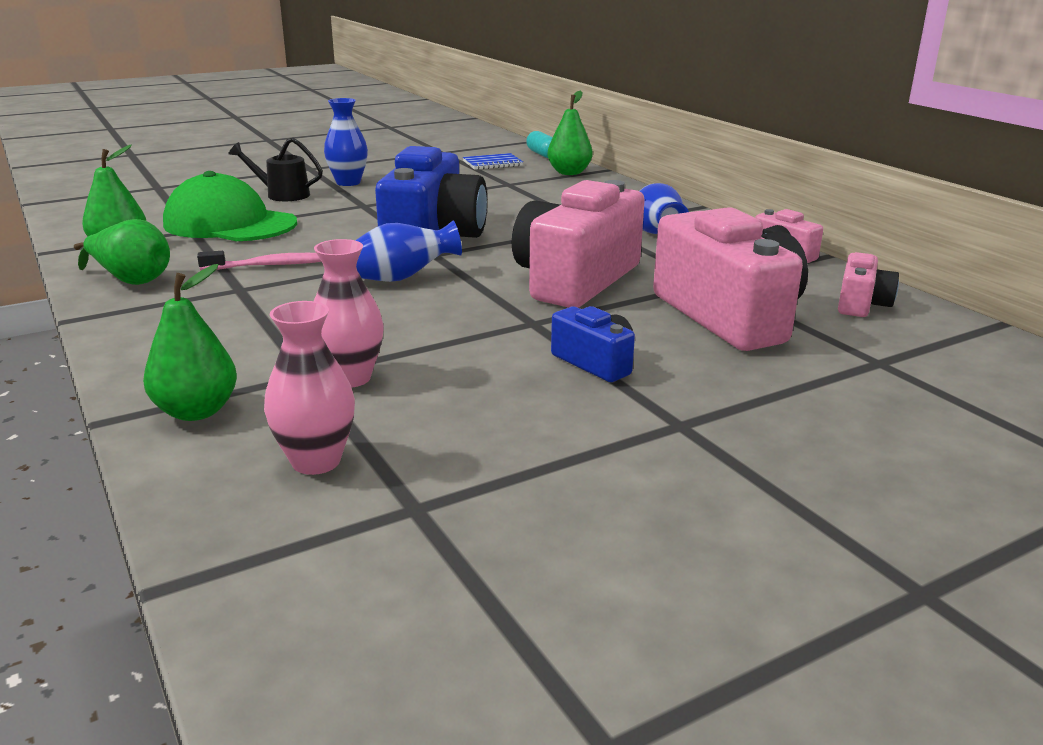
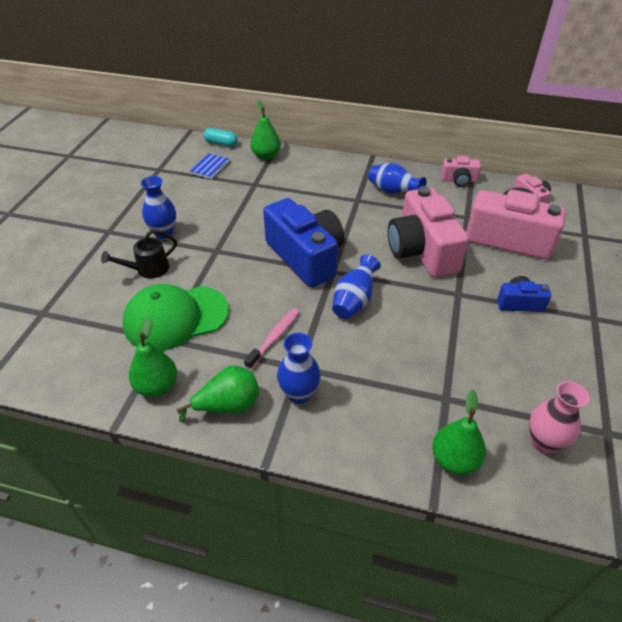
camera: 45 degrees left, 20 degrees up
pink vase [314,239,384,388] -> none
none -> blue vase [277,333,321,404]

